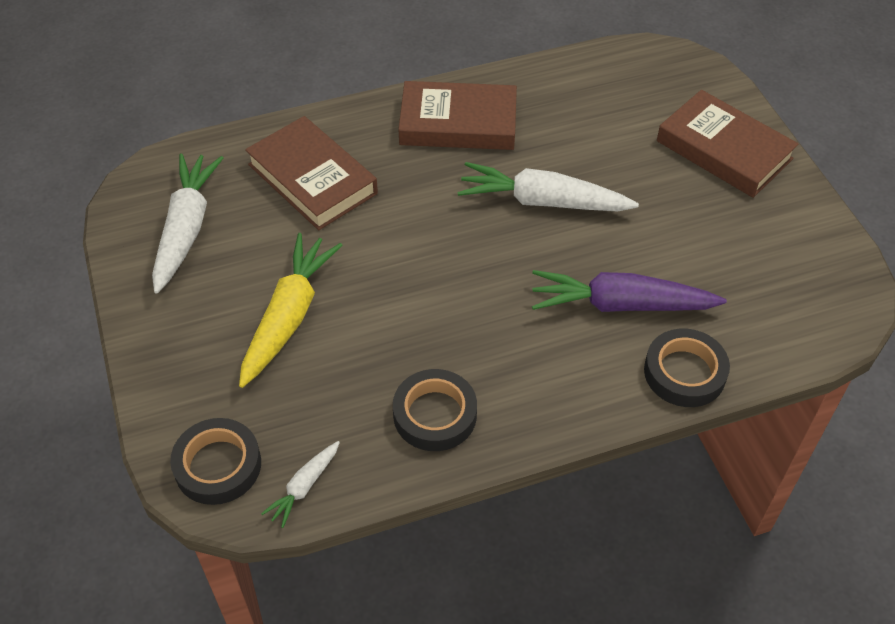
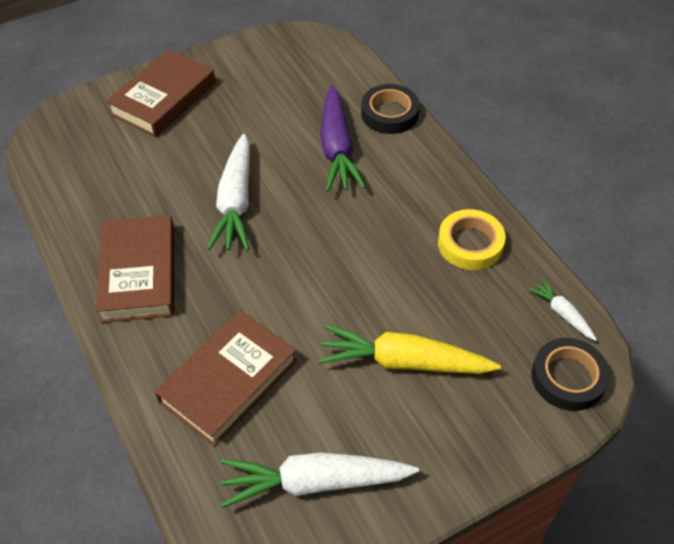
camera: 100 degrees left, 0 degrees up
white carrot [261,441,340,528] -> white carrot turned 150 degrees counterclockwise [528,278,597,341]
black tape [393,369,477,451] -> yellow tape [438,209,506,270]

